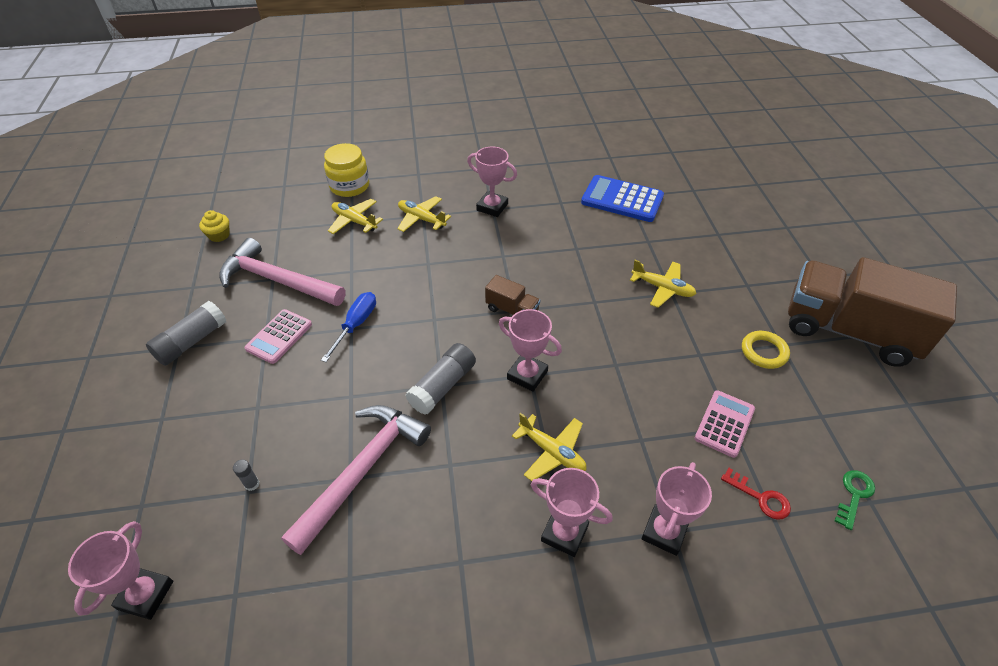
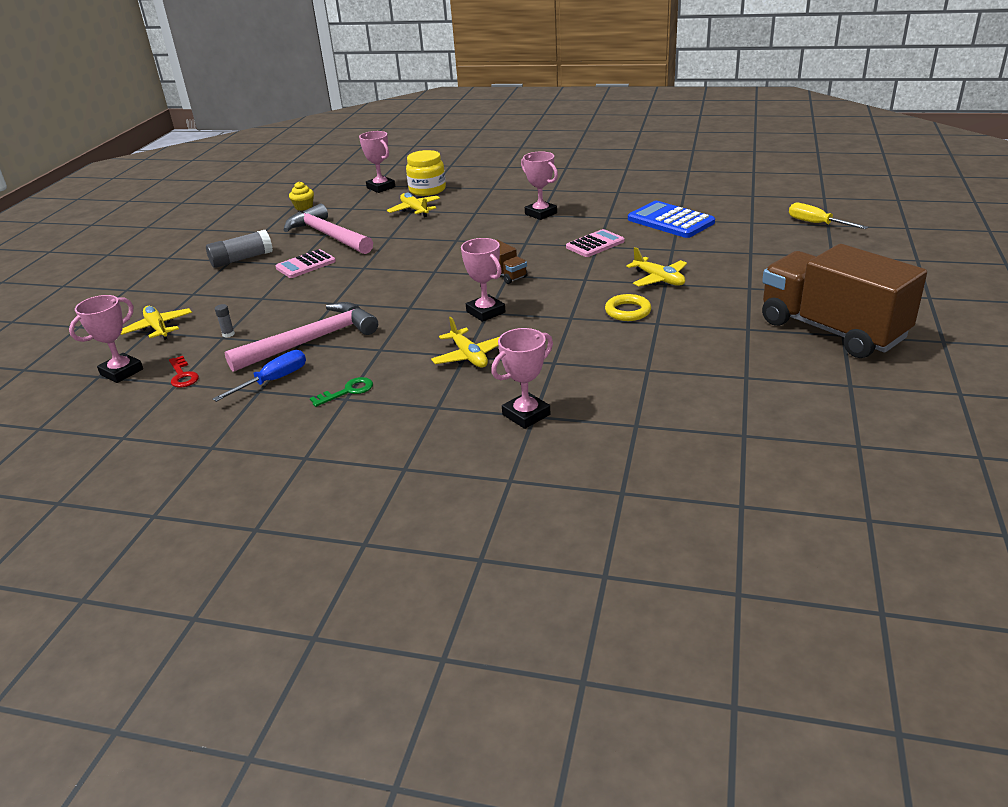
camera: 25 degrees right, 15 degrees down
blue screwdriver [321,292,376,362] -> blue screwdriver moved to [213,350,306,402]
yellow plane [397,196,451,232] -> yellow plane moved to [120,306,192,340]
grey glue stick [405,343,476,415] -> none
pink trophy [530,468,613,557] -> pink trophy moved to [359,131,395,193]
pink calculator [695,390,755,458] -> pink calculator moved to [566,229,625,257]
red key [721,468,791,520] -> red key moved to [169,356,199,388]
yellow ring [742,331,790,369] -> yellow ring moved to [605,294,651,321]
green key [835,470,875,530] -> green key moved to [310,377,373,407]
none -> yellow screwdriver [789,203,868,229]

